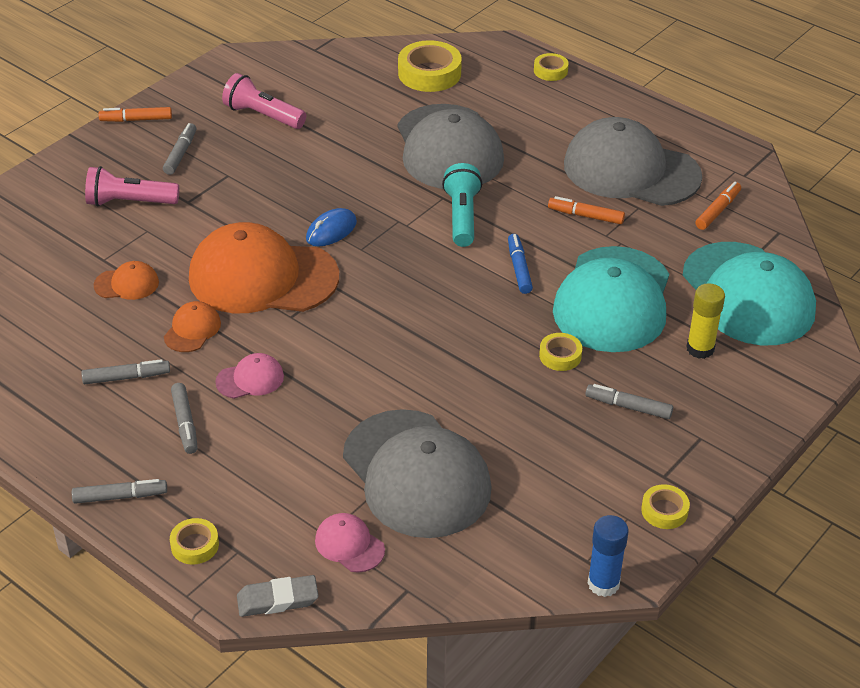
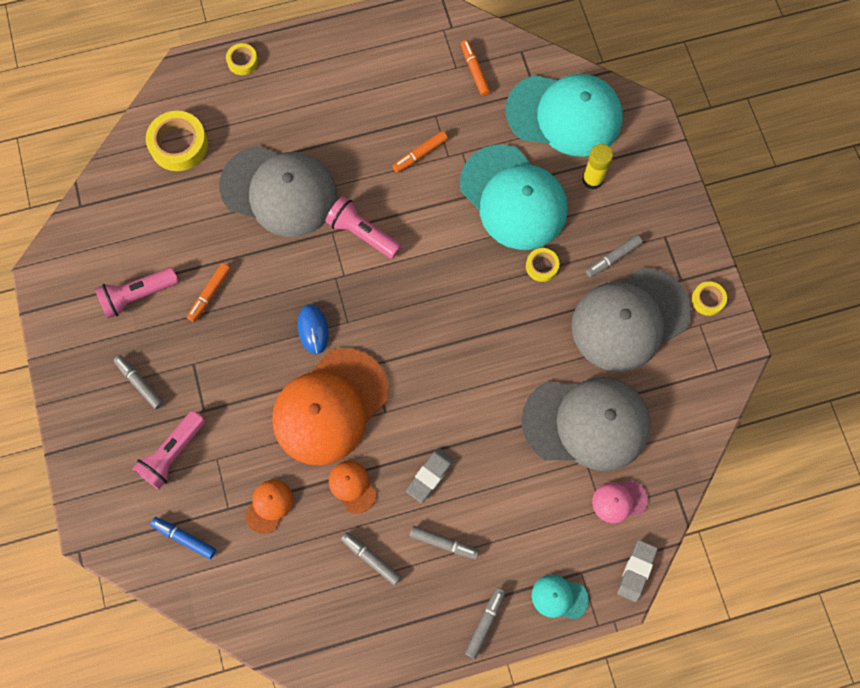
camera: 55 degrees left, 30 degrees up
grey marker [82,359,170,384] -> grey marker turned 75 degrees counterclockwise [341,532,402,585]
orange marker [98,107,172,122] -> orange marker moved to [187,263,231,322]
yellow tape [170,518,219,565] -> turquoise cap [532,575,589,619]
pink cap [215,353,284,399] -> grey eraser [406,448,454,503]
turquoise flashlight [442,163,482,247] -> pink flashlight [325,196,401,259]
blue marker [508,234,533,294] -> blue marker moved to [150,517,216,559]
grey cap [564,117,702,206] -> grey cap moved to [572,268,691,372]
blue glue stick [587,515,629,597] -> none

